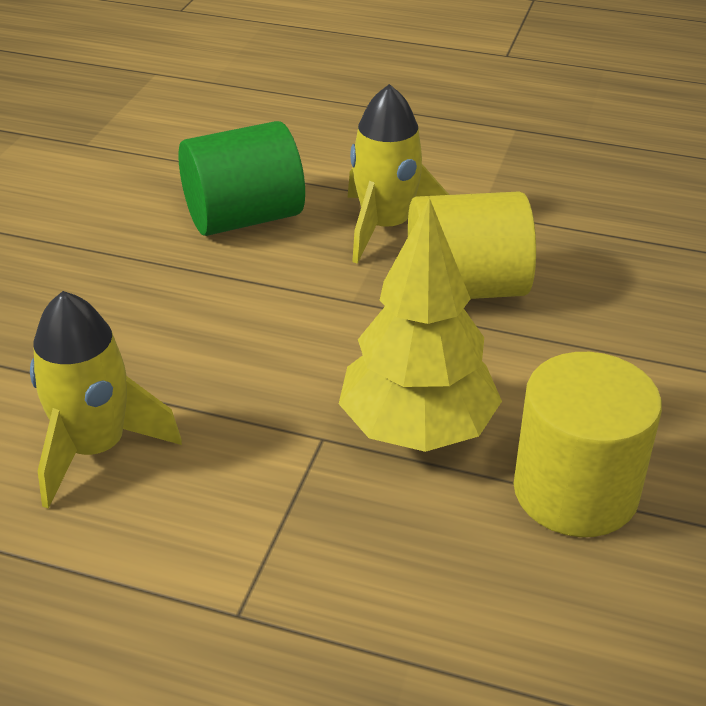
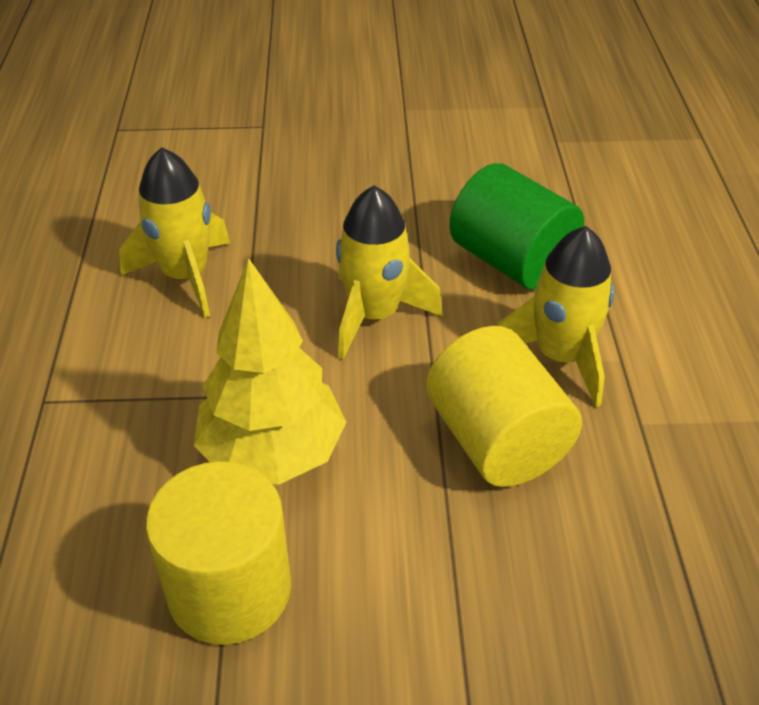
camera: 70 degrees right, 5 degrees up
none -> yellow rocket [336,185,443,360]

